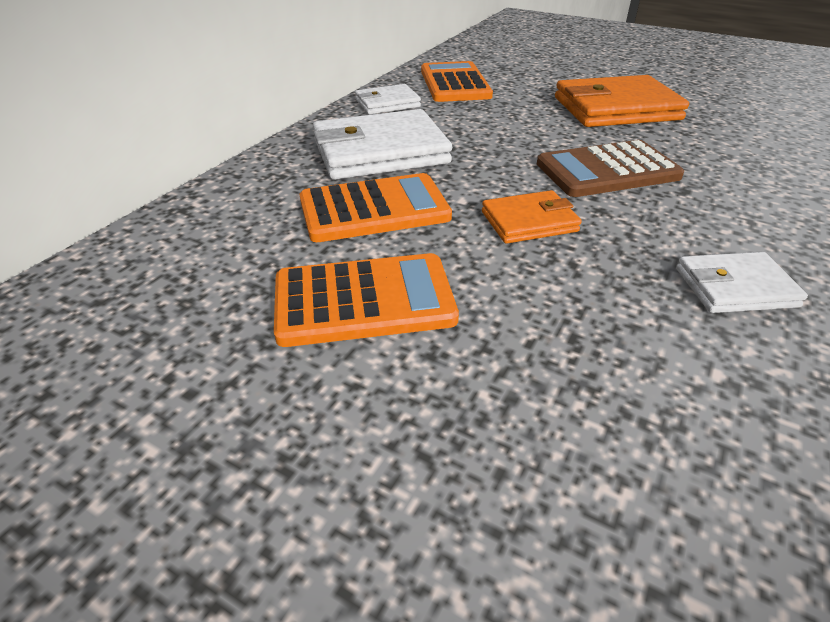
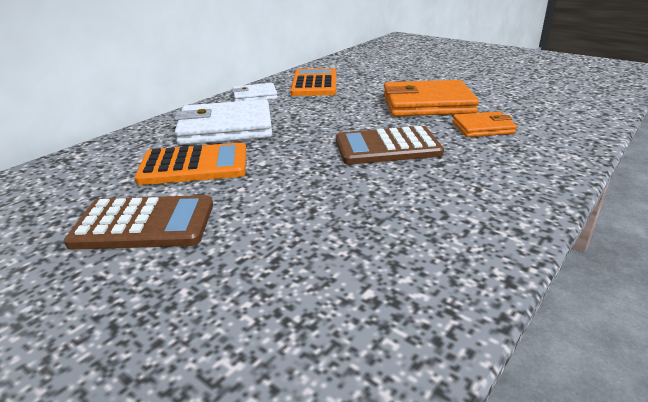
camera: 10 degrees right, 10 degrees down
orange calculator [274,253,459,347] -> brown calculator [64,195,213,250]
orange wallet [482,190,582,244] -> orange wallet moved to [452,111,517,137]
white wallet [676,252,808,313] -> none

